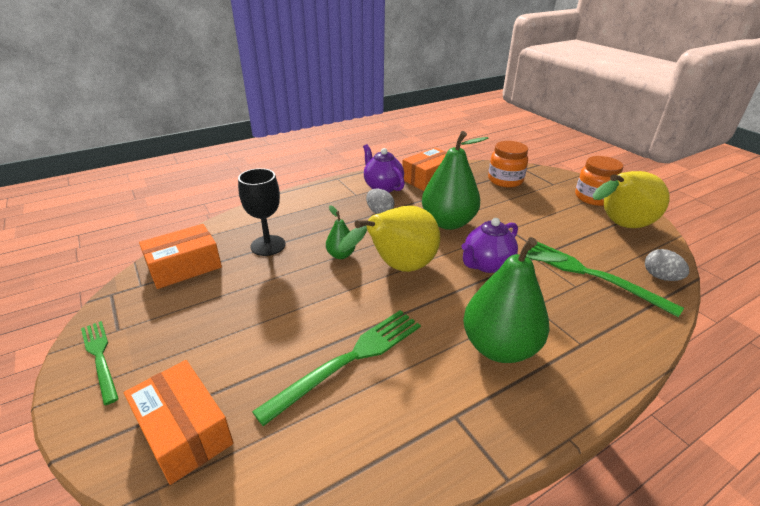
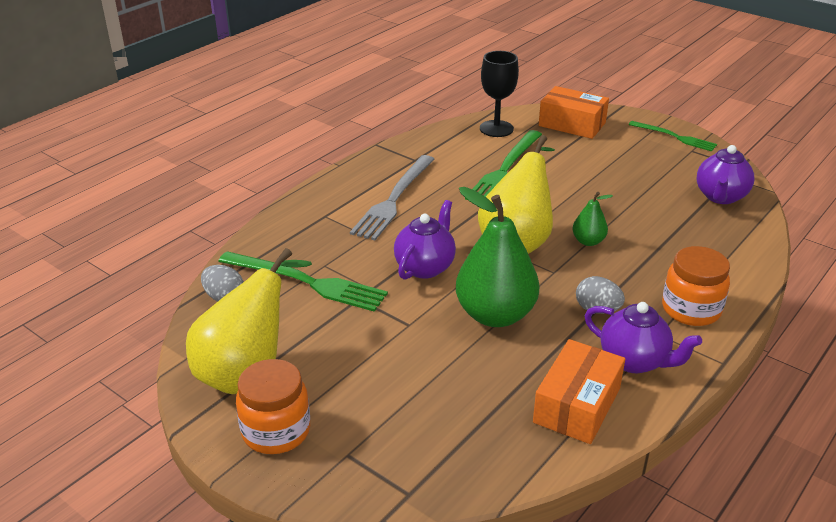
camera: 160 degrees right, 0 degrees up
orange box [139,224,222,289] -> purple teapot [697,145,754,204]
black goblet [238,168,285,256] -> black goblet moved to [480,51,519,137]
green pear [463,237,568,363] -> grey fork [350,155,435,240]
orange jar [488,141,528,187] -> orange jar moved to [662,246,730,326]

